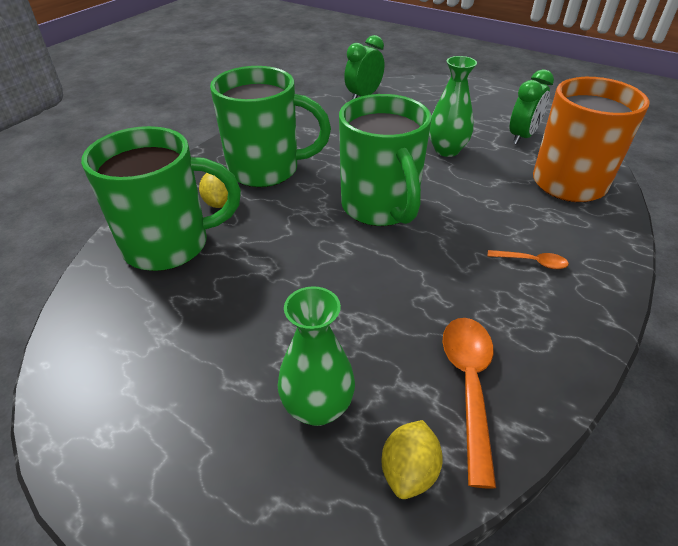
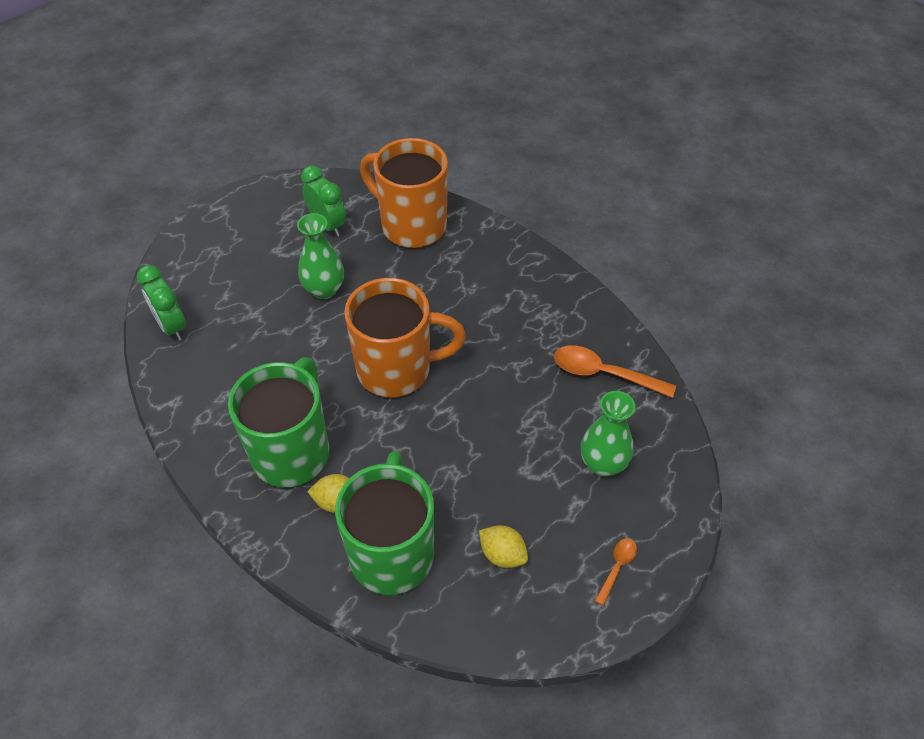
camera: 75 degrees left, 10 degrees up
green mug [339,94,432,226] -> orange mug [344,278,466,397]
yellow lemon [381,420,443,499] -> yellow lemon moved to [479,525,528,568]
orange spoon [487,250,569,269] -> orange spoon moved to [595,538,637,606]

